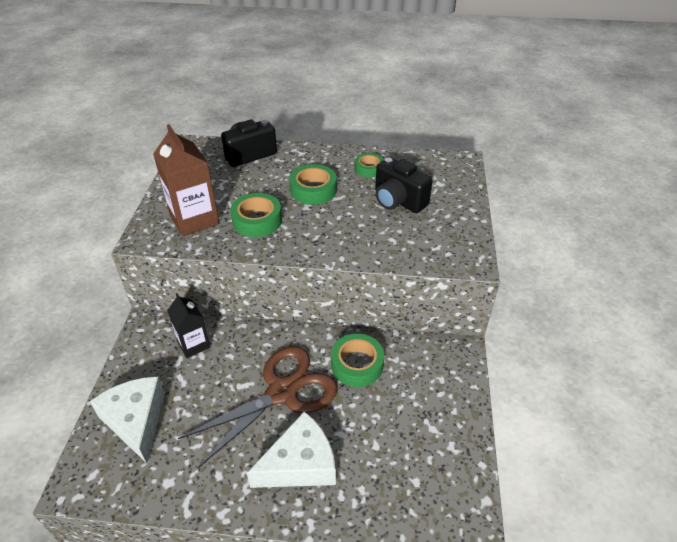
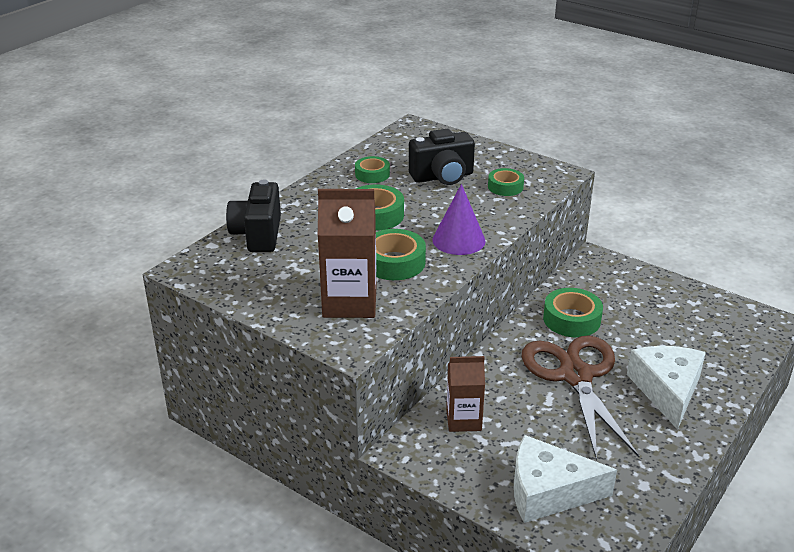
camera: 60 degrees left, 10 degrees down
black carton [167,293,210,358] -> brown carton [446,356,485,432]
none -> purple cone [432,184,486,255]
none -> green tape [488,168,524,196]

